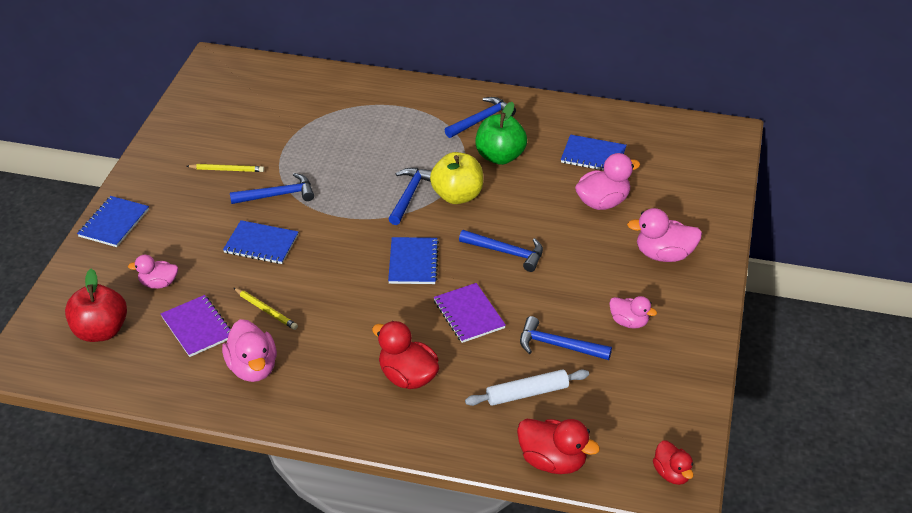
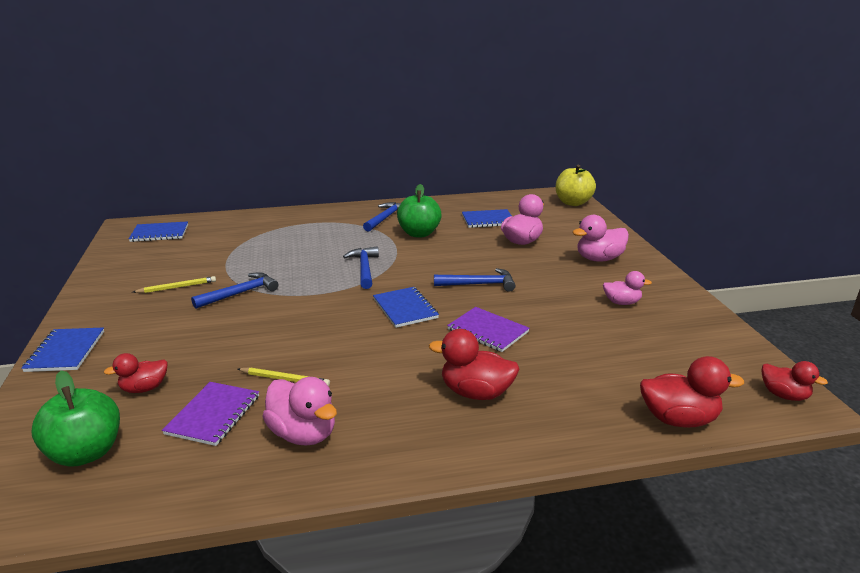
camera: 25 degrees left, 15 degrees down
red apple [65,269,127,342] -> green apple [31,371,120,467]
pink duck [128,255,178,289] -> red duck [104,353,168,393]
purple notebook [161,295,230,357] -> purple notebook turned 75 degrees clockwise [162,382,259,446]
blue notebook [223,220,298,264] -> blue notebook moved to [129,221,188,242]
yellow apple [430,152,483,204] -> yellow apple moved to [556,165,596,206]
white rolling pin [465,369,589,406] -> none
blue hammer [520,316,612,360] -> none

